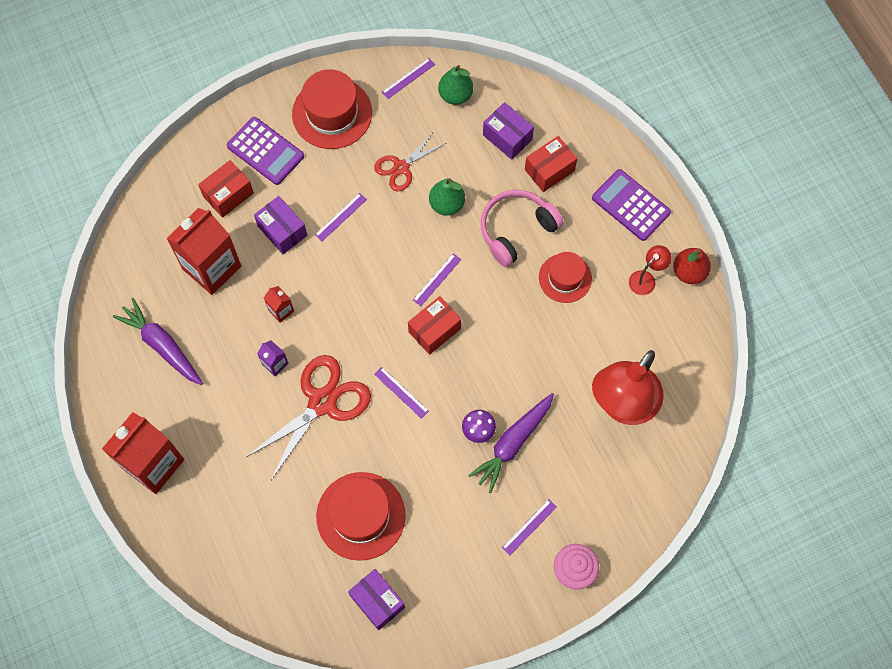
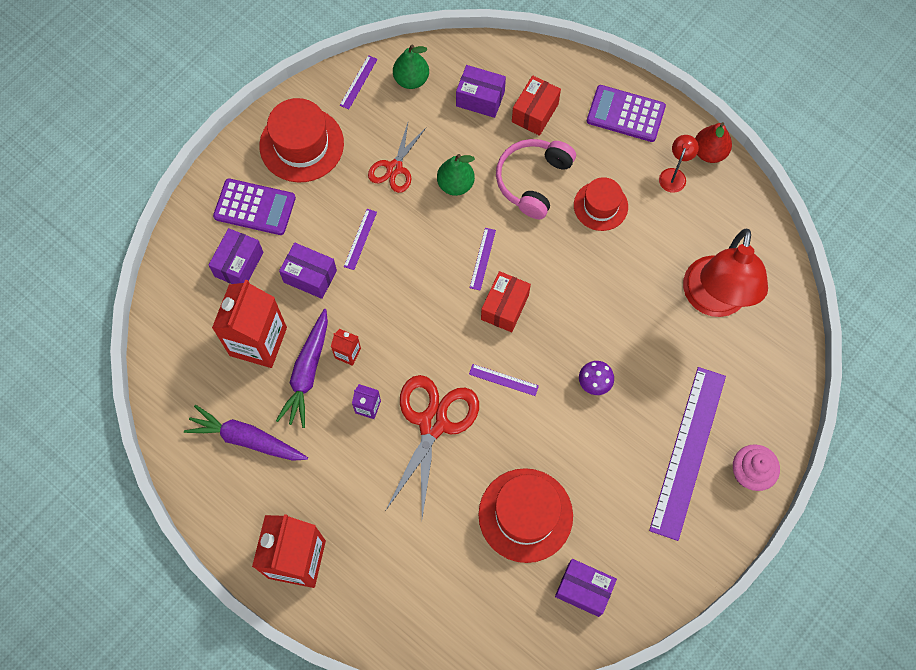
camera: 25 degrees left, 0 degrees up
red box [198,160,254,218] -> purple box [208,228,263,284]
purple carrot [468,393,554,493] -> purple carrot moved to [276,309,328,428]
purple ruler [502,499,557,555] -> purple ruler [649,367,726,541], size x2.49

